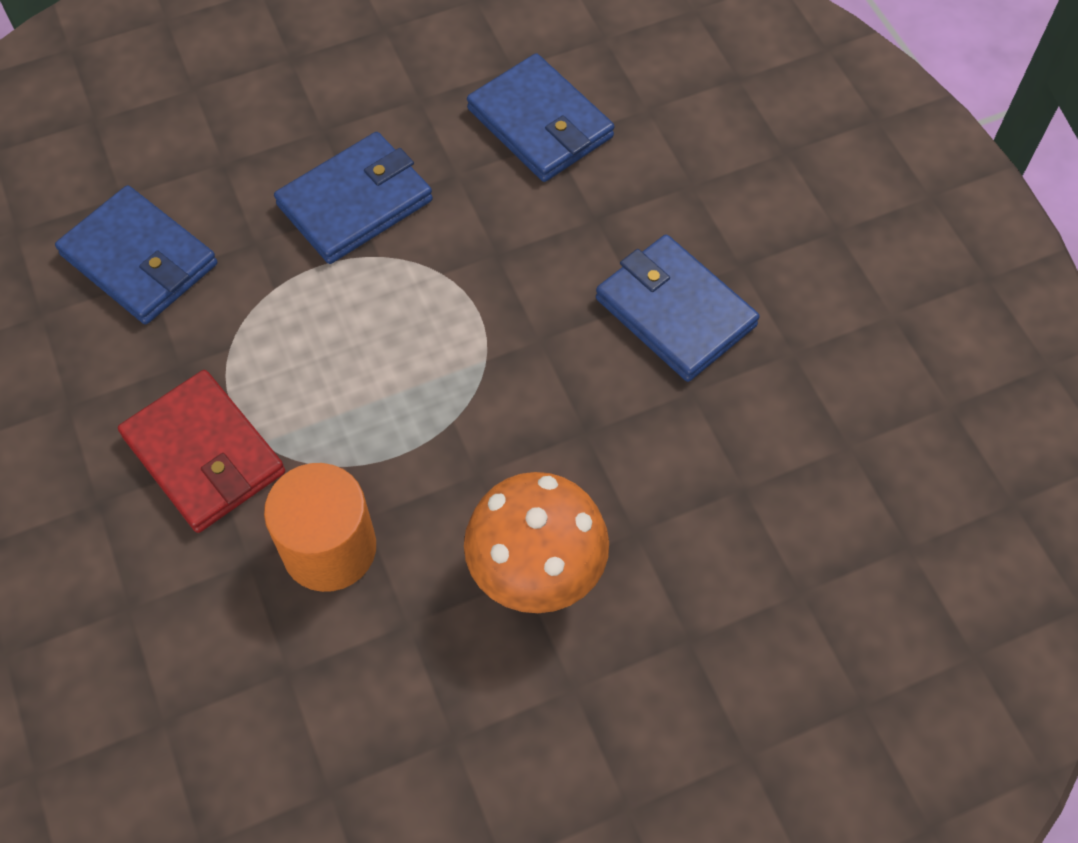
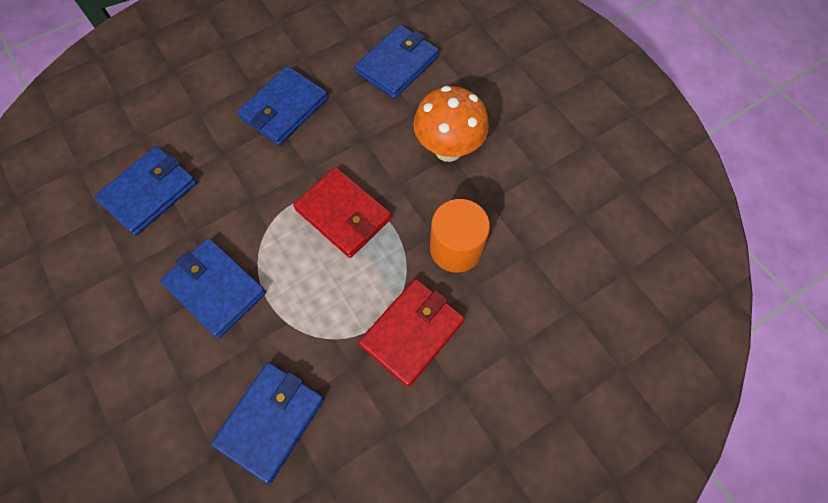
camera: 100 degrees left, 5 degrees up
none -> red wallet [293,167,392,258]
none -> blue wallet [355,25,439,99]

